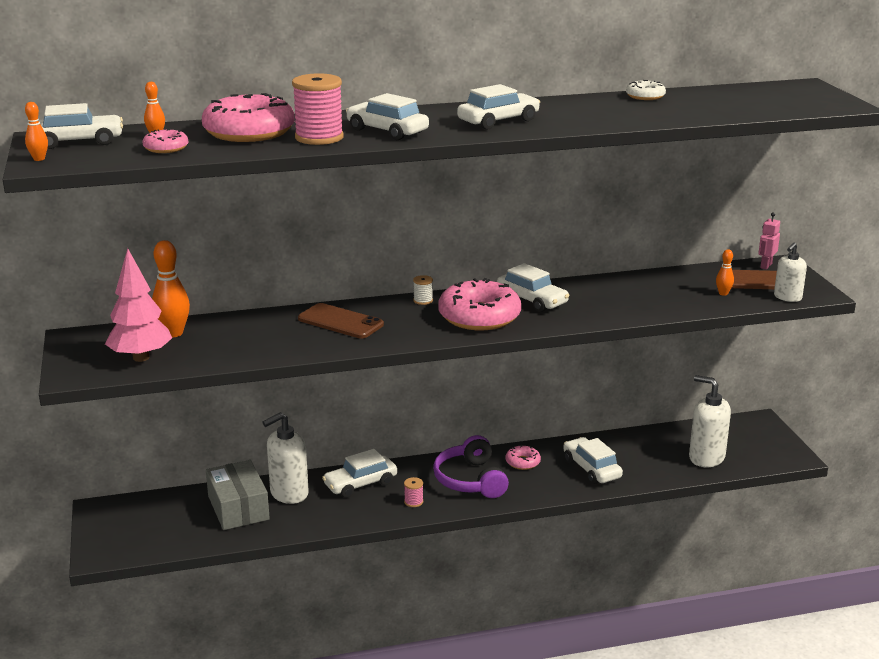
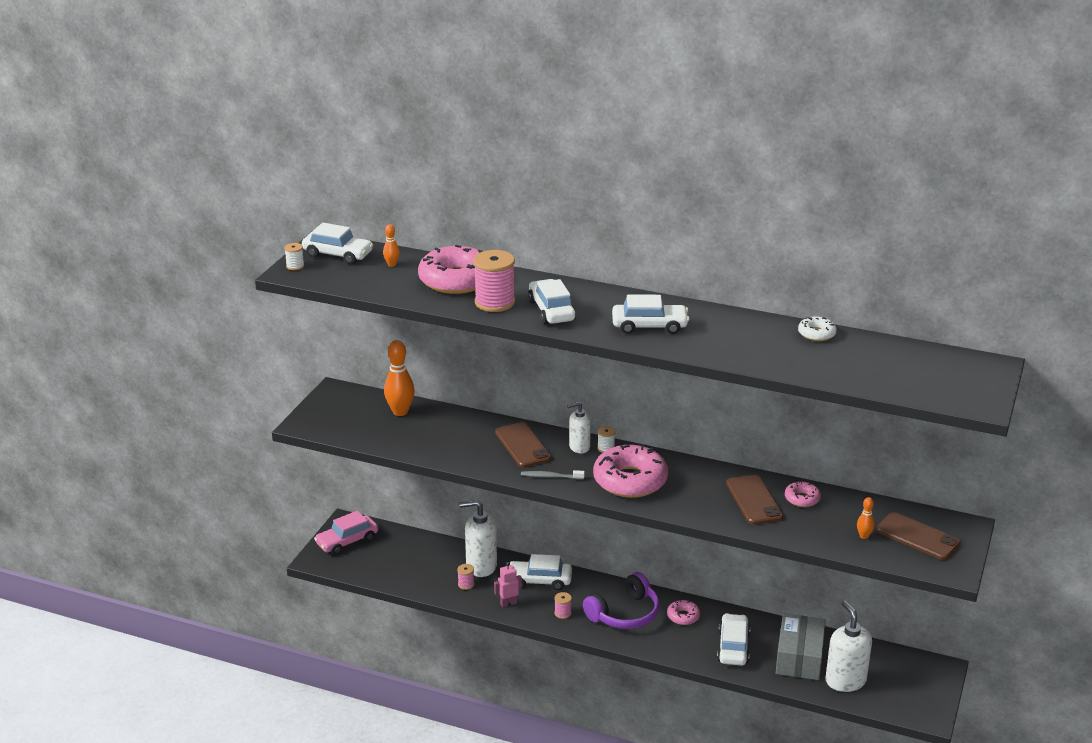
camera: 35 degrees right, 5 degrees up
orange bowling pin [25,102,48,161] -> white spool [284,243,304,270]
pink tree [105,248,172,362] -> none
pink donut [143,128,188,153] -> pink donut moved to [785,481,821,507]
grey box [206,460,270,530] -> grey box moved to [776,613,826,680]
purple headphones [433,435,509,498] -> purple headphones turned 150 degrees counterclockwise [583,572,660,629]
white car [497,263,569,312] -> none
pink robot [758,212,780,270] -> pink robot moved to [494,562,522,607]
white soap dispenser [774,242,807,302] -> white soap dispenser moved to [567,402,591,454]
none -> pink car [314,511,378,555]
none -> pink spool [457,564,475,590]
none -> grey toothbrush [521,470,585,479]
none -> brown phone [726,475,784,525]

